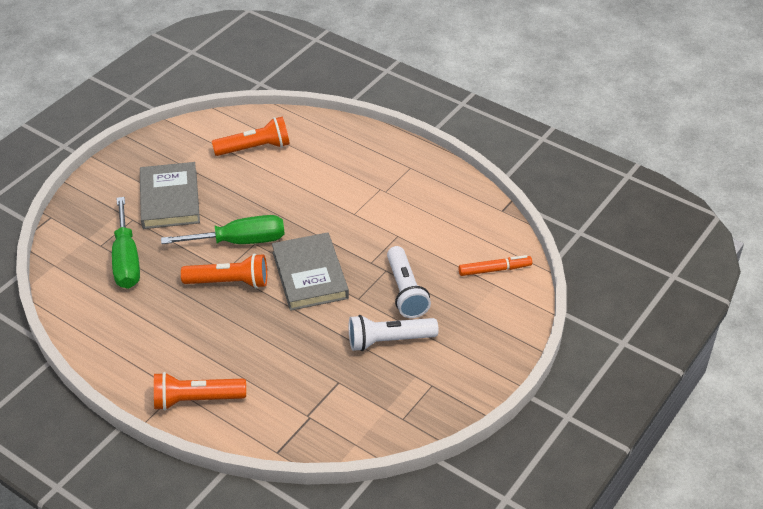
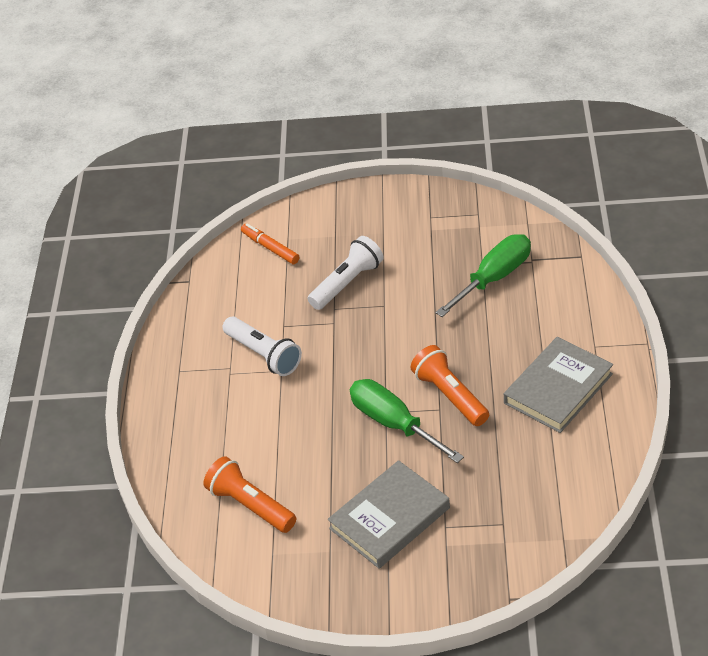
camera: 120 degrees left, 0 degrees up
green screwdriver [112,197,140,289] -> green screwdriver moved to [435,234,531,317]
orange flashlight [154,372,246,410] -> none
grey book [272,232,349,311] -> grey book moved to [504,337,613,433]
white flashlight [349,315,438,351] -> white flashlight moved to [222,316,302,376]

